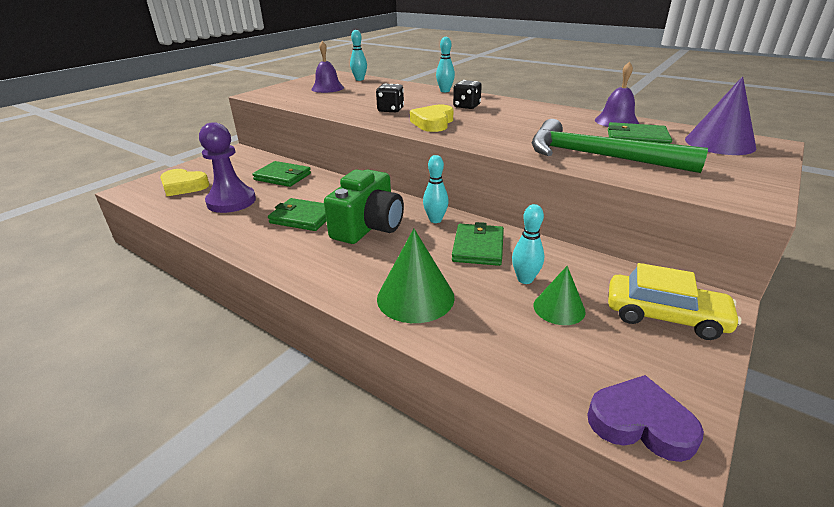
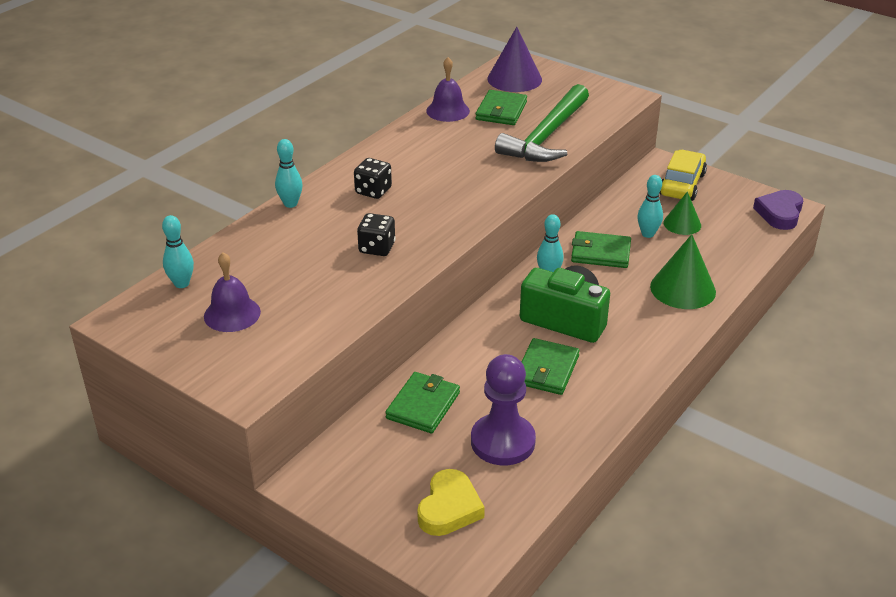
camera: 90 degrees left, 5 degrees up
yellow heart [410,105,453,132] -> none

